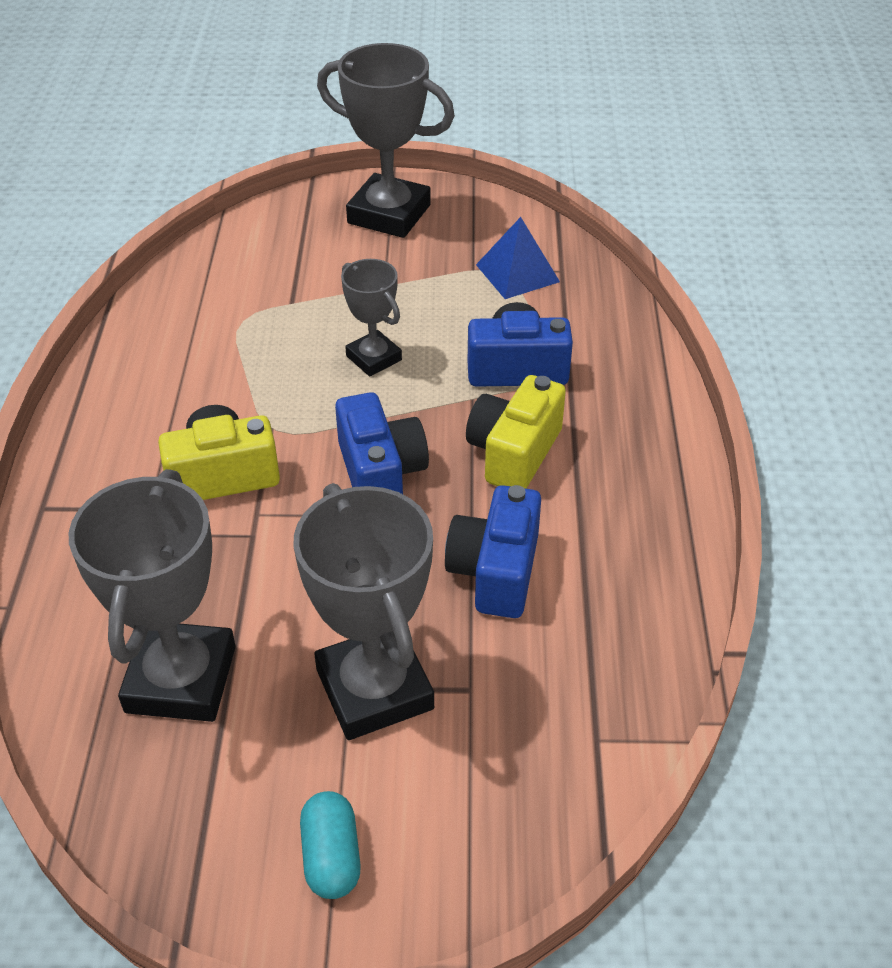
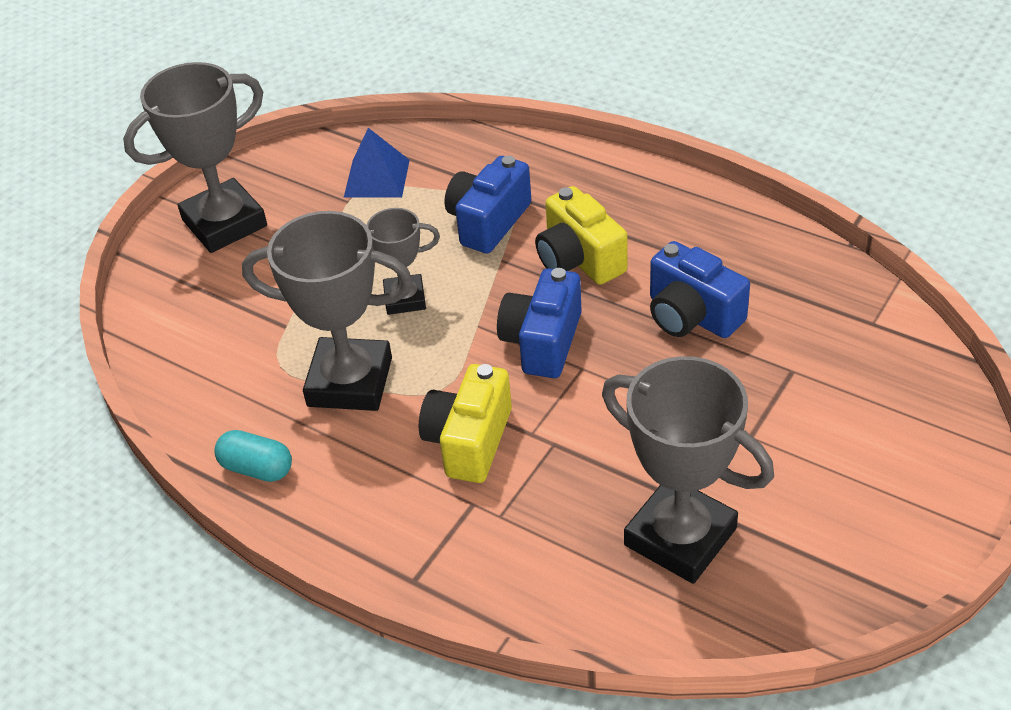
camera: 55 degrees left, 0 degrees up
grey trophy [294,483,434,740] -> grey trophy moved to [242,211,413,411]
turquoise capsule [300,791,361,899] -> turquoise capsule moved to [214,430,292,482]
blue camera [335,392,429,494] -> blue camera turned 90 degrees counterclockwise [497,268,582,378]

